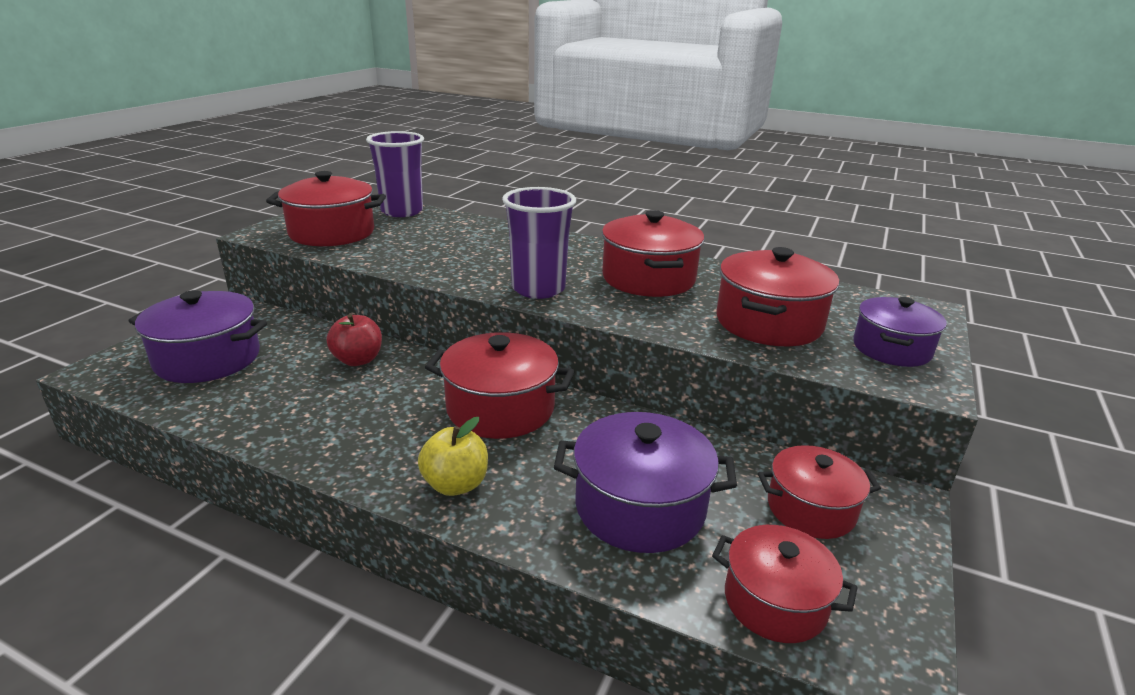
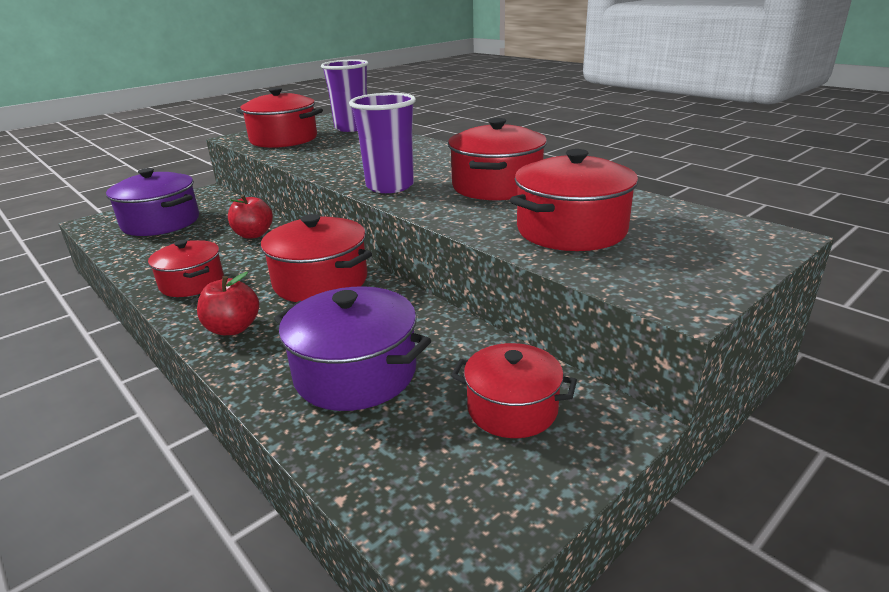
camera: 25 degrees right, 0 degrees up
yellow apple [418,417,488,496] -> red apple [197,272,259,335]
red pot [712,525,858,643] -> red pot moved to [148,240,224,297]
purple pot [853,297,947,367] -> none

